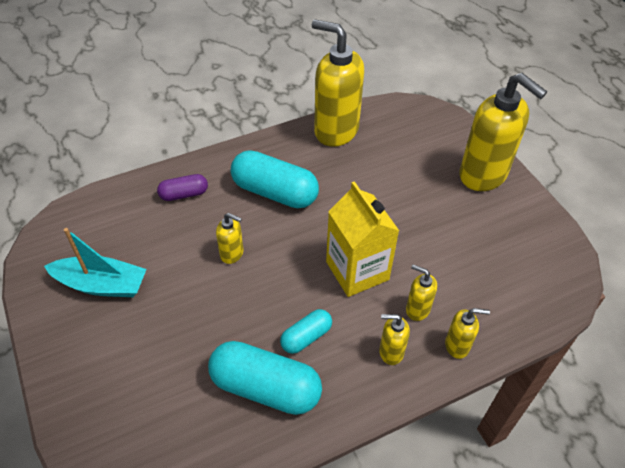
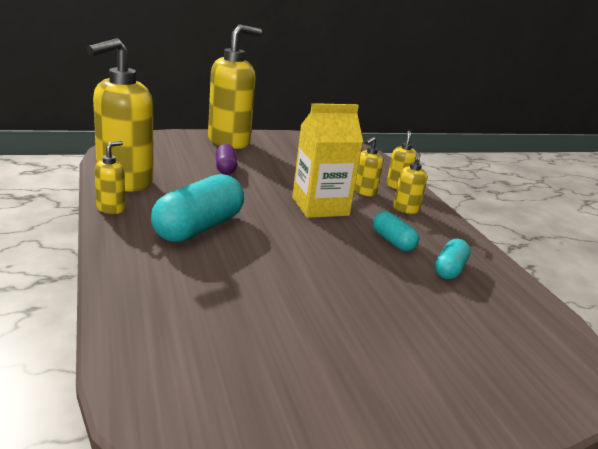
camera: 85 degrees left, 25 degrees down
turquoise boat [44,228,147,297] -> none
purple capsule [157,174,208,201] -> purple capsule moved to [216,144,237,175]
turquoise capsule [208,341,322,415] -> turquoise capsule [435,239,471,279], size x0.54
yellow soap dispenser [216,213,243,264] -> yellow soap dispenser moved to [95,141,125,214]

